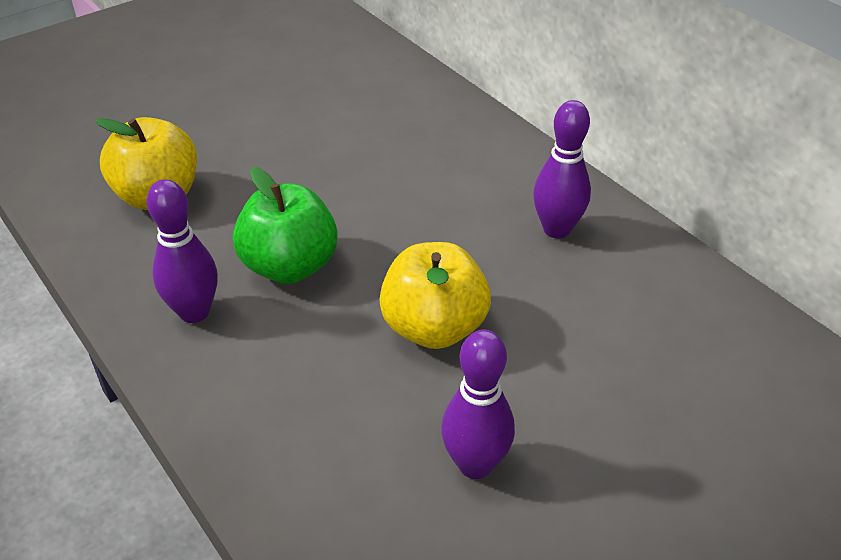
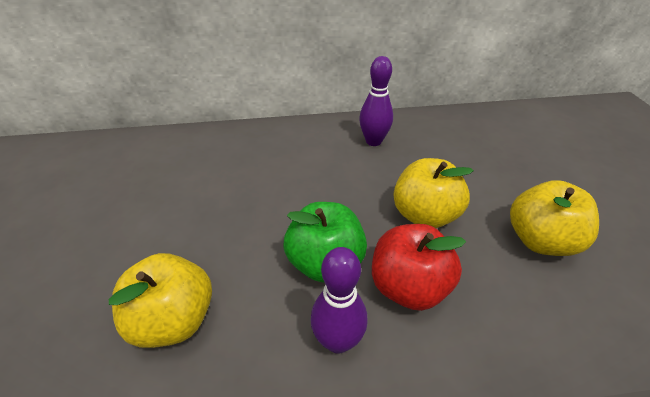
camera: 60 degrees left, 0 degrees up
purple bowling pin [441,330,515,479] -> yellow apple [510,180,599,256]
none -> red apple [372,224,466,311]

